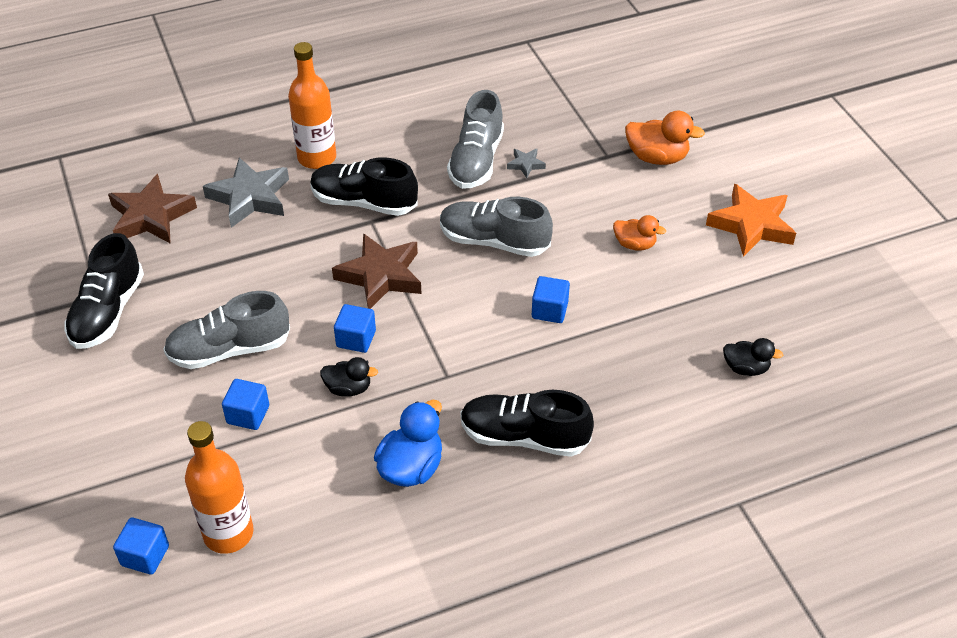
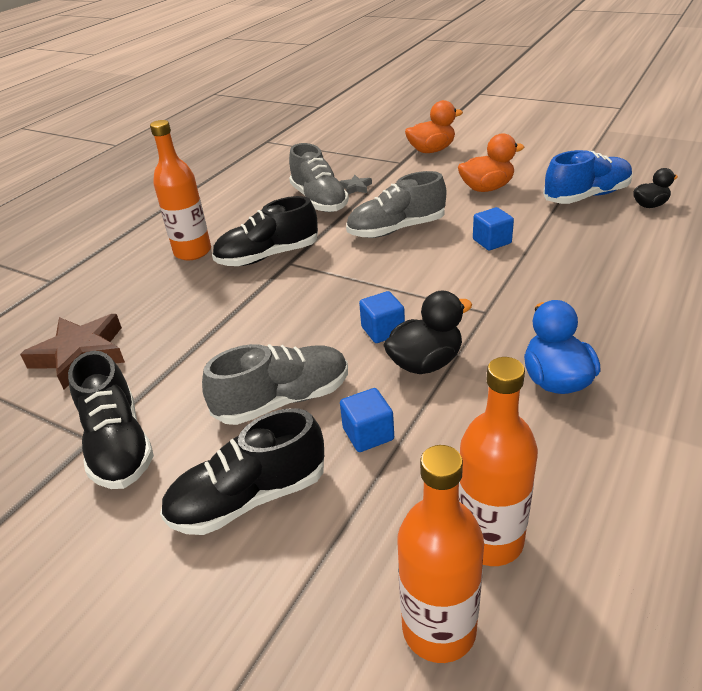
camera: 35 degrees left, 10 degrees down
blue cube [113,518,169,575] -> orange bottle [398,445,484,663]
grey shoe [163,291,290,369] -> grey shoe turned 150 degrees counterclockwise [202,344,348,425]
grey star [203,157,289,228] -> none
black duck [320,357,378,396] -> black duck [383,291,472,374], size x1.57
brown star [332,233,422,309] -> none
black shoe [460,390,594,457] -> black shoe moved to [160,408,324,535]
orange duck [613,215,666,251] -> orange duck [458,133,524,192], size x1.57
orange star [706,184,796,257] -> none
none -> blue shoe [543,150,633,204]

